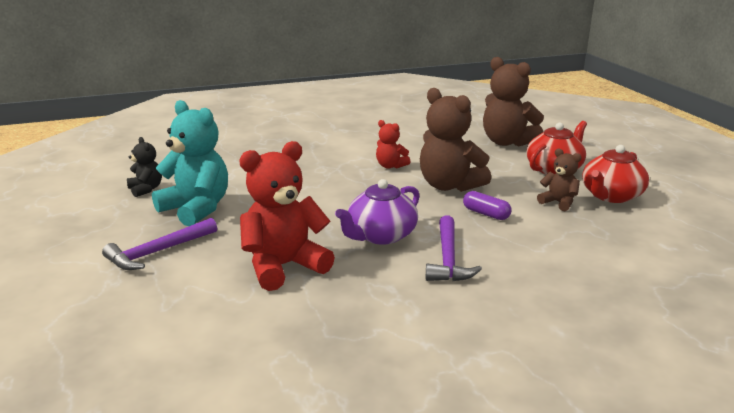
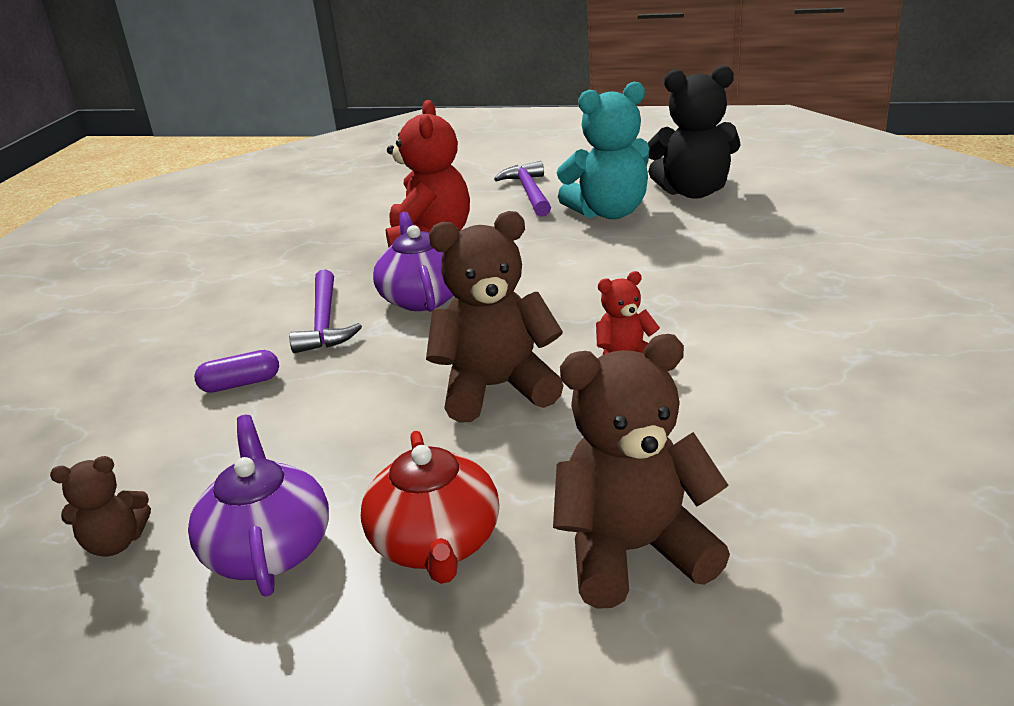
camera: 125 degrees right, 5 degrees up
black teddy bear [127,137,162,197] -> black teddy bear [648,66,741,199], size x1.93
purple hammer [426,215,482,281] -> purple hammer turned 135 degrees counterclockwise [289,269,362,353]
purple capsule [463,191,512,220] -> purple capsule moved to [194,350,279,393]
brown teddy bear [537,149,581,211] -> brown teddy bear moved to [50,456,151,557]
red teapot [582,145,649,203] -> purple teapot [188,415,329,597]

